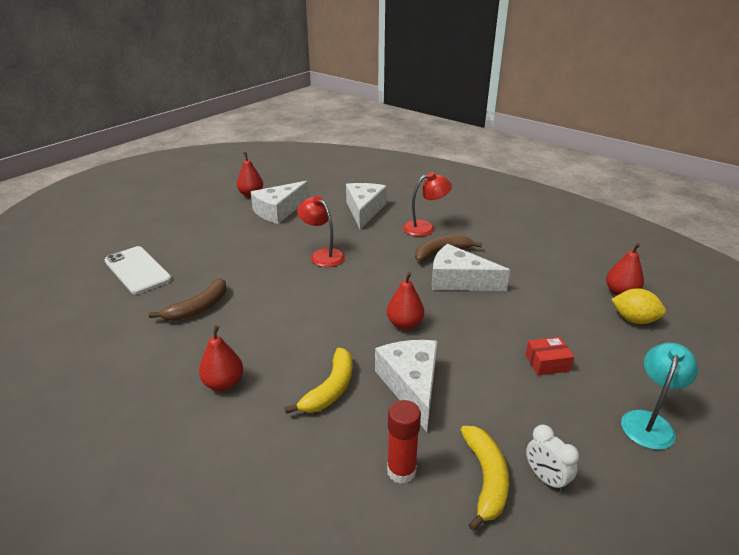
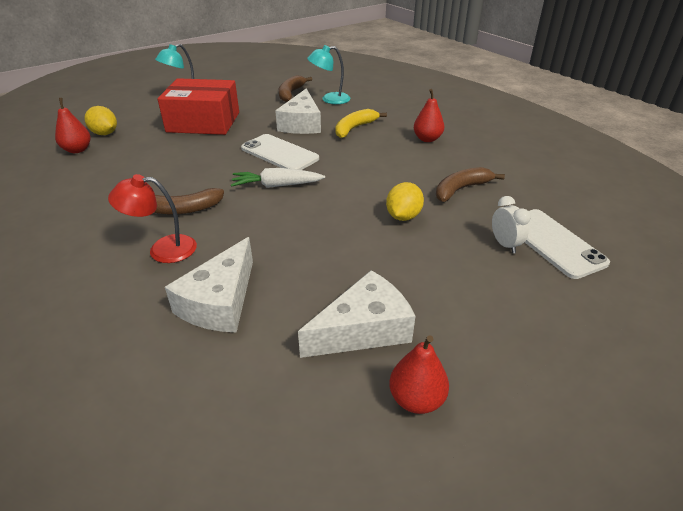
camera: 165 degrees left, 5 degrees up
red lamp [297,196,345,267] -> none
red pear [387,272,424,330] -> white phone [241,134,319,170]
red glue stick [387,400,421,484] -> turquoise lamp [307,45,351,104]
white cheese [432,244,510,291] -> none
yellow banana [461,426,509,531] -> brown banana [279,75,312,102]
red box [525,337,574,376] -> red box [158,78,239,135], size x2.49
white clock [526,425,579,492] -> white clock moved to [492,196,531,253]
none -> white carrot [231,168,325,188]
none -> yellow lemon [386,182,424,221]

